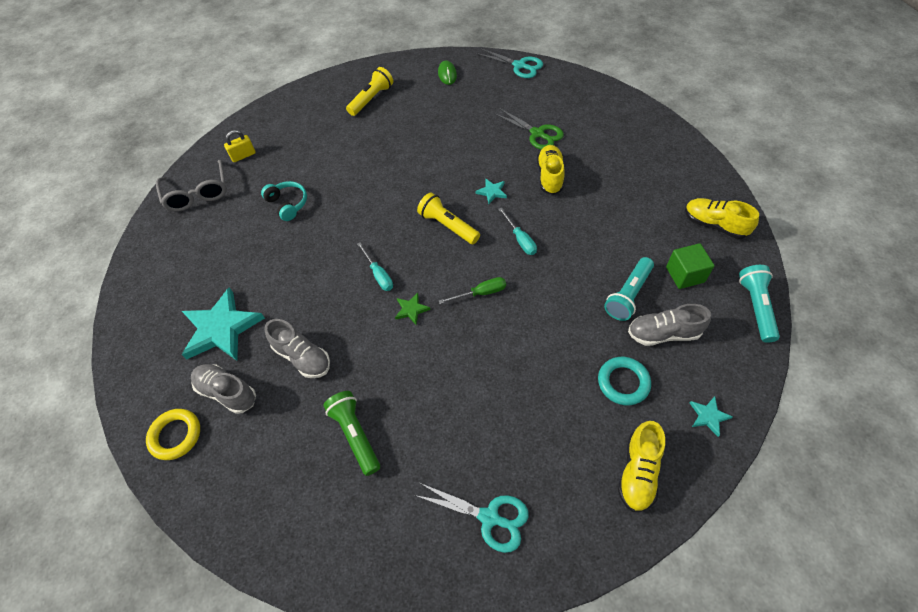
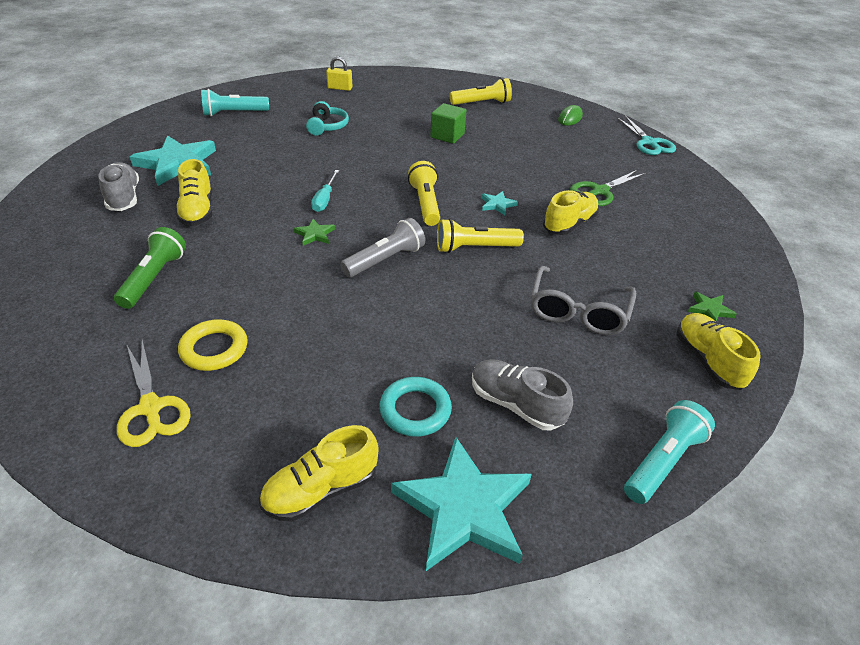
camera: 35 degrees right, 15 degrees down
yellow ring [146,409,200,460] -> yellow ring moved to [178,319,248,371]
grey glasses [156,160,227,211] -> grey glasses moved to [531,266,636,335]
grey shoe [264,319,330,378] -> yellow shoe [175,159,213,226]
turquoise scissors [414,483,529,553] -> yellow scissors [117,339,191,447]
green screwdriver [439,277,506,304] -> grey flashlight [340,218,425,277]
green scissors [494,108,564,150] -> green scissors turned 60 degrees clockwise [570,170,646,206]
turquoise screwdriver [499,208,537,255] -> yellow flashlight [437,218,524,253]
turquoise flashlight [604,257,654,321] -> turquoise flashlight moved to [201,89,269,116]
green cube [666,243,715,289] -> green cube moved to [430,103,466,144]
turquoise star [690,396,733,437] -> turquoise star [391,437,532,571], size x2.28
none -> green star [688,292,737,321]

